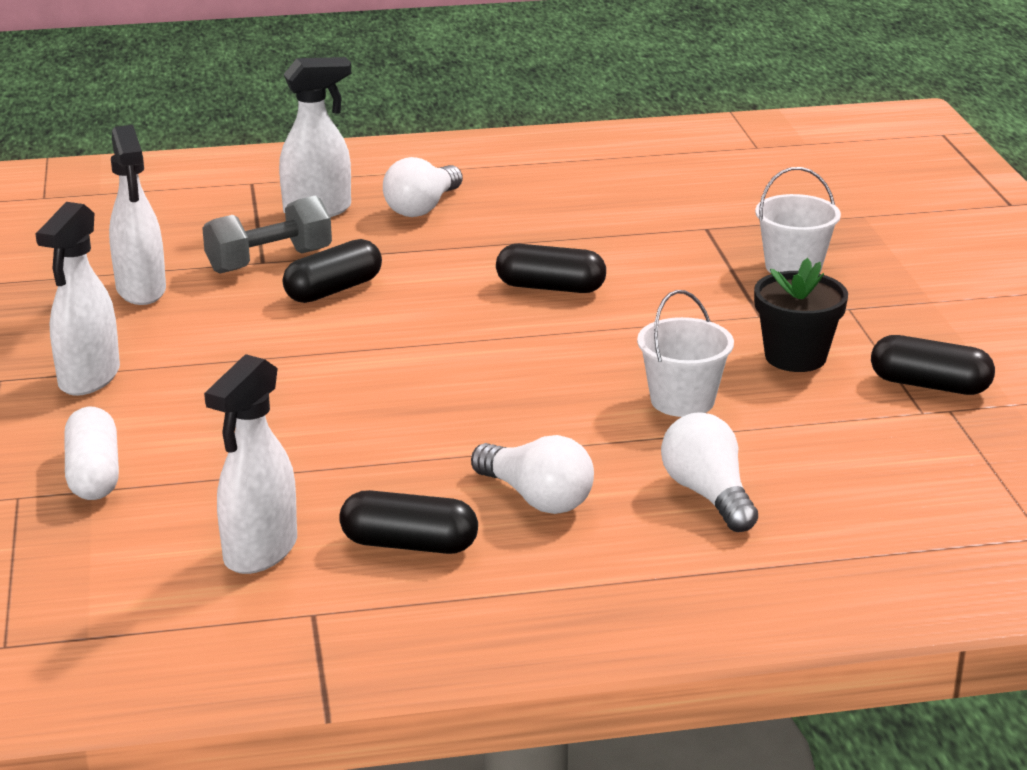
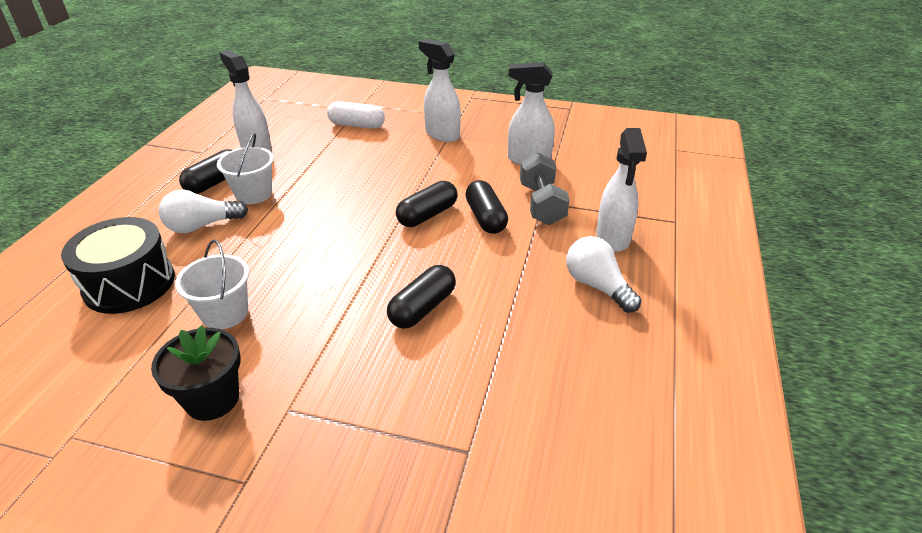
camera: 115 degrees right, 10 degrees up
white light bulb [661,412,758,532] -> black drum [61,217,175,314]
white bucket [755,167,841,273] -> white bucket moved to [217,133,274,204]
black capsule [871,335,995,395] -> black capsule moved to [396,181,457,227]

